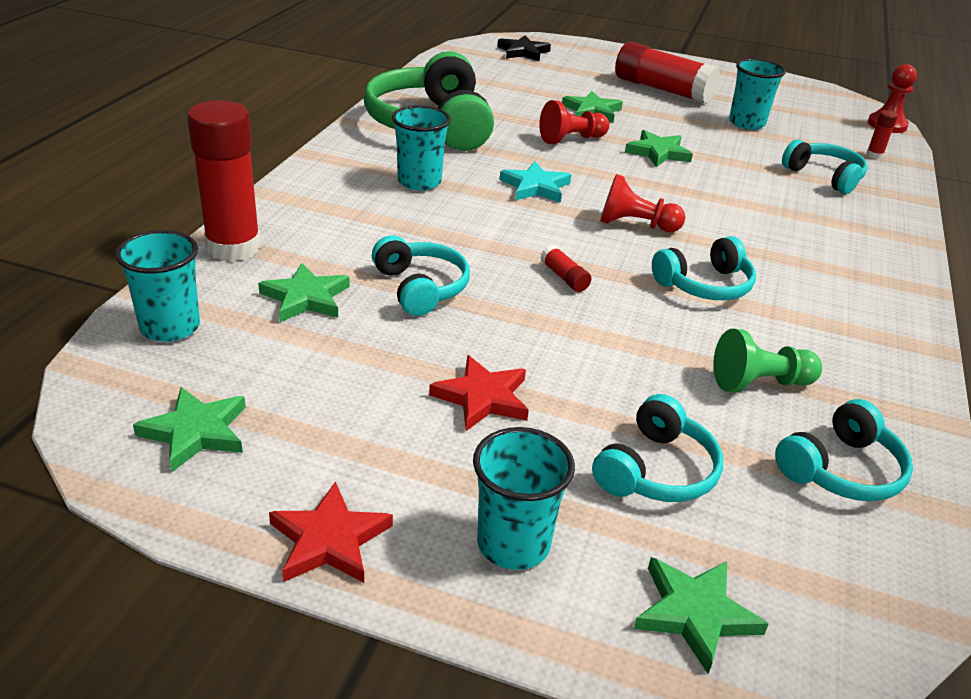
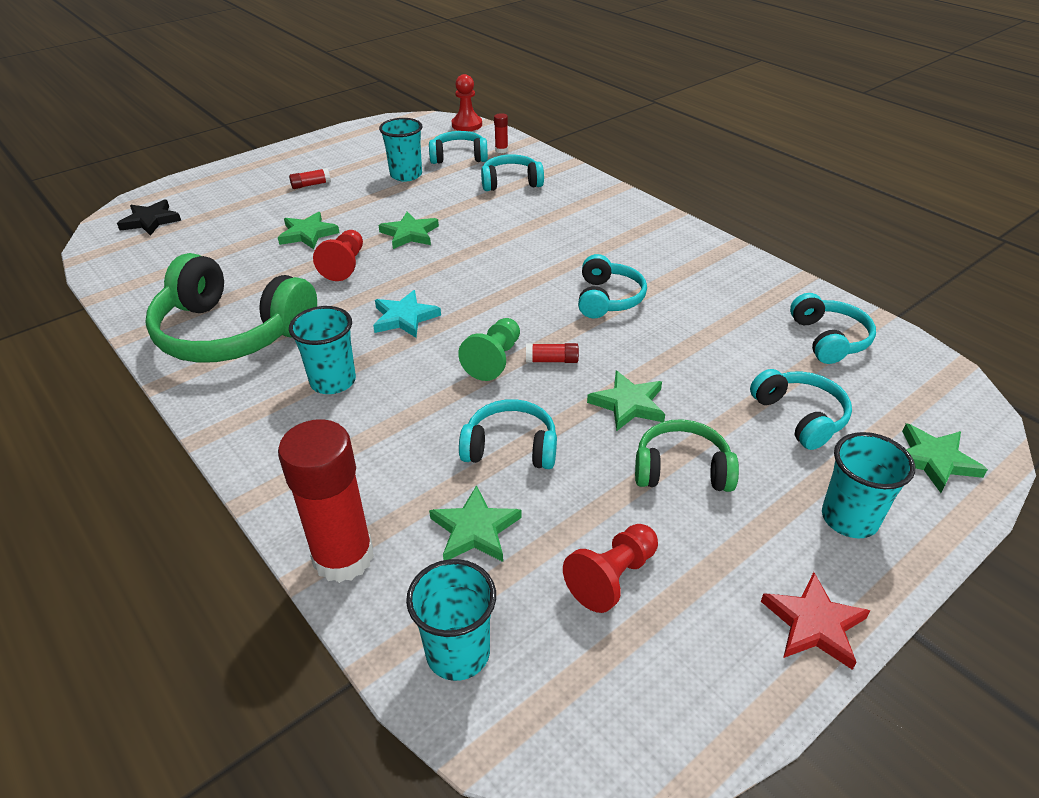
camera: 55 degrees left, 5 degrees up
green star [133,387,246,473] -> green star moved to [587,371,665,431]
red star [429,355,529,431] -> green headphones [635,419,739,492]
red pawn [600,174,685,232] -> red pawn moved to [563,524,658,613]
red glue stick [615,42,720,104] -> red glue stick [289,168,331,189], size x0.41
green pawn [713,329,822,392] -> green pawn moved to [458,318,520,381]
none -> turquoise headphones [429,131,488,164]

